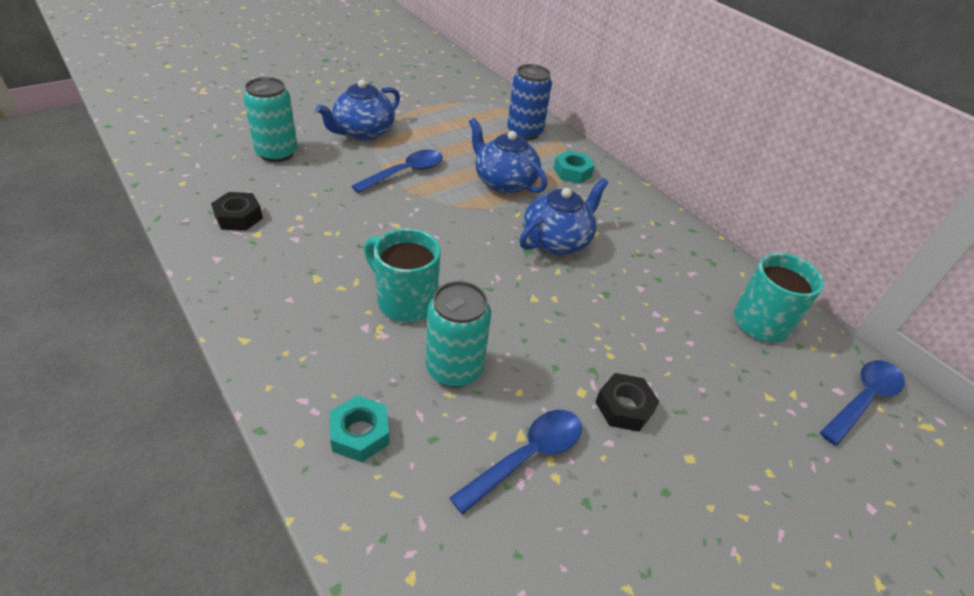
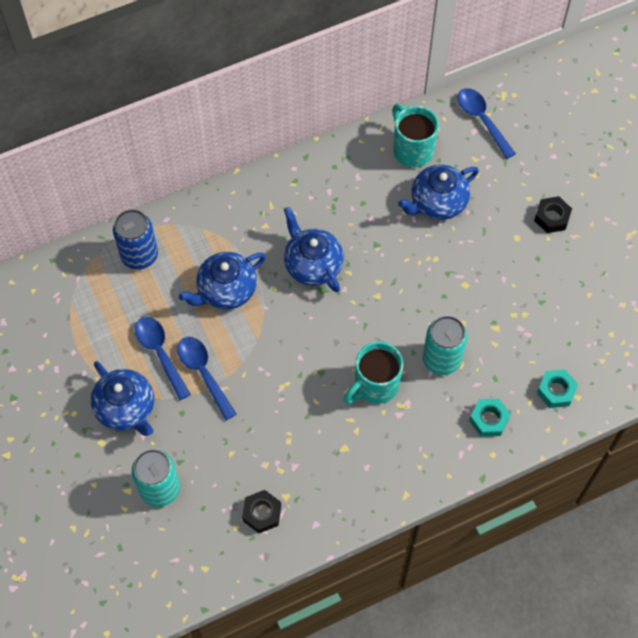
camera: 75 degrees left, 20 degrees up
blue spoon [449,410,582,515] -> blue spoon moved to [135,317,191,400]
turquoise nut [554,150,595,184] -> turquoise nut moved to [537,369,578,408]
black nut [595,373,659,432] -> black nut moved to [534,196,572,233]
none -> blue teapot [398,165,479,220]

